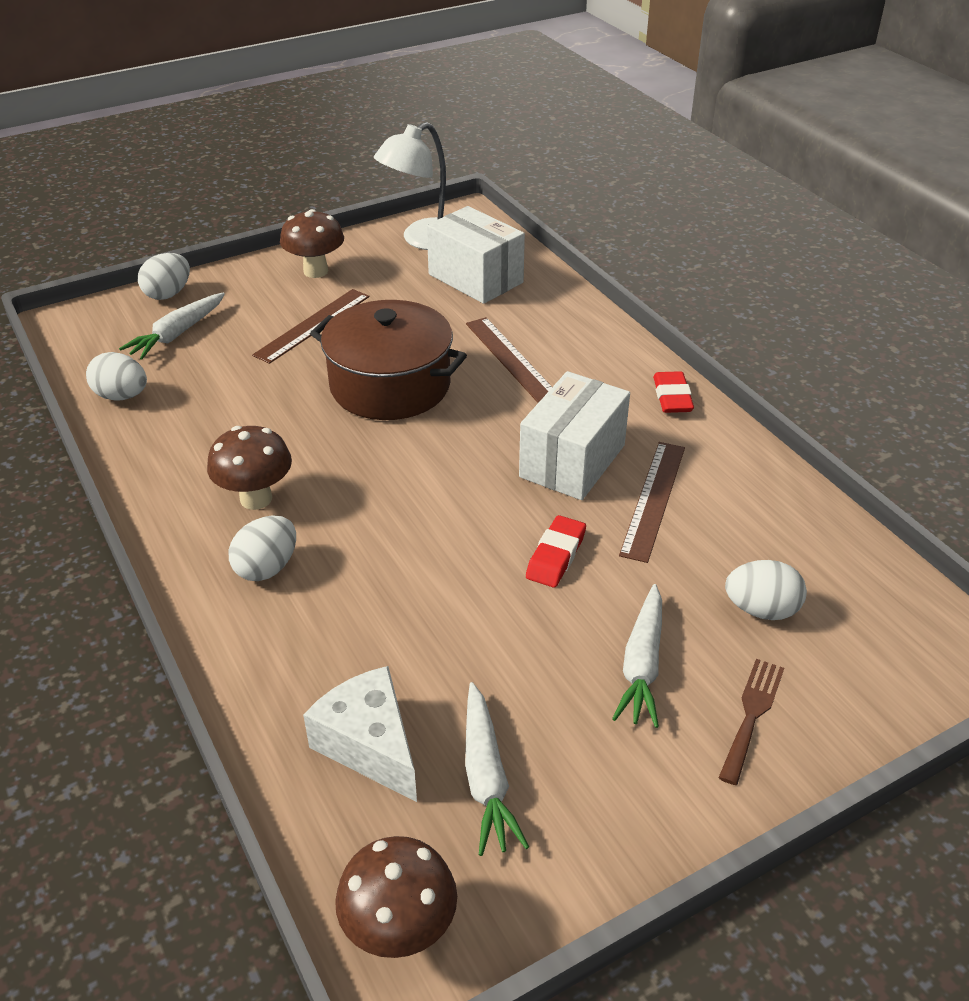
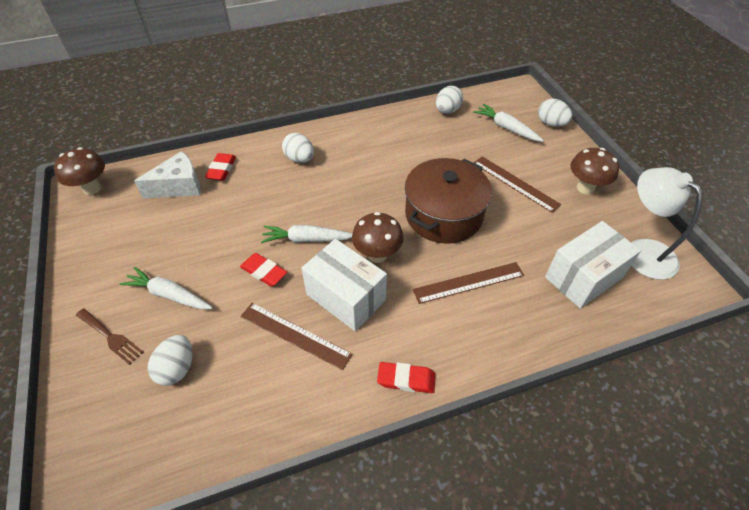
camera: 100 degrees right, 10 degrees up
brown mushroom [207,426,292,510] -> brown mushroom moved to [352,212,404,263]
white carrot [465,682,529,856] -> white carrot moved to [261,225,353,243]
none -> red eraser [205,153,236,181]

